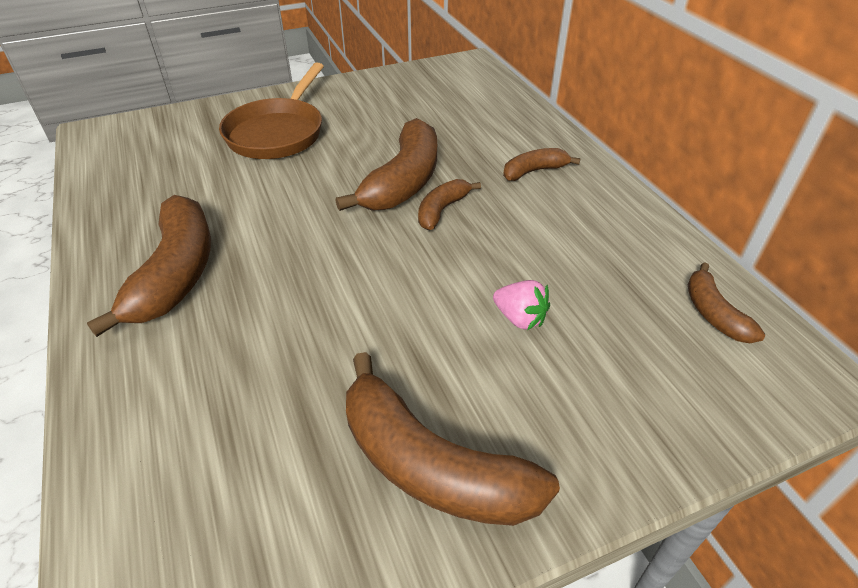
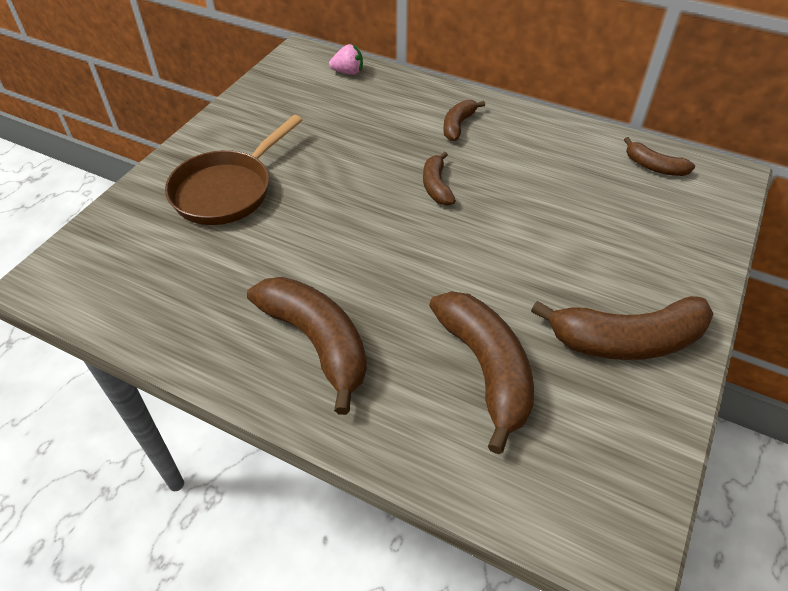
camera: 40 degrees left, 5 degrees up
brown pan [219,62,324,159] -> brown pan turned 60 degrees clockwise [165,115,302,225]
brown banana [335,118,437,211] -> brown banana moved to [429,291,534,454]
pink strawberry [493,280,550,330] -> pink strawberry moved to [329,44,363,75]

